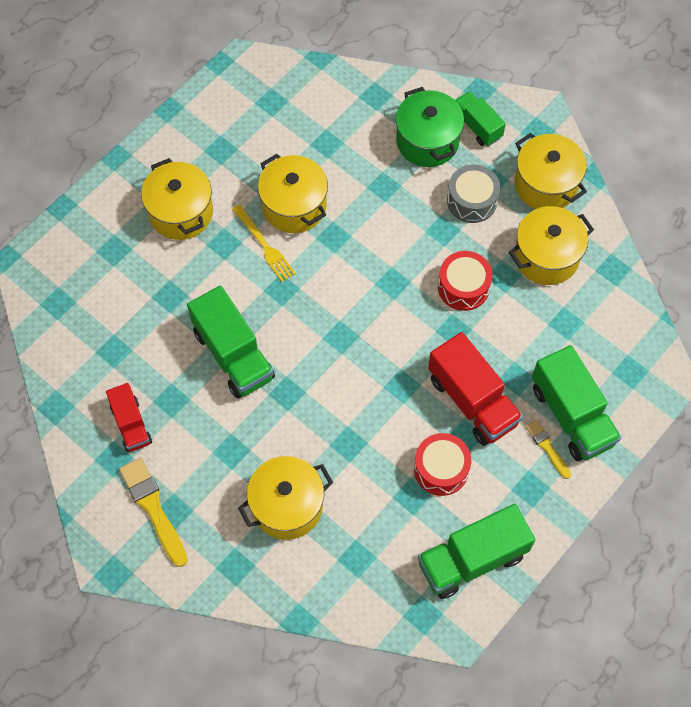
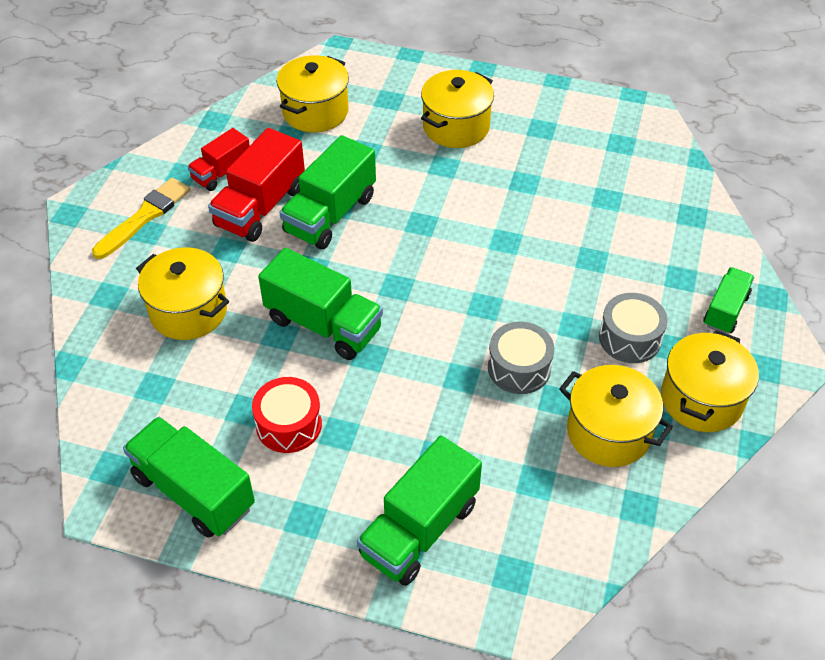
camera: 65 degrees right, 15 degrees down
yellow fork [232,204,296,282] -> none
yellow pot [258,154,328,233] -> yellow pot moved to [277,55,349,133]
green pot [396,87,464,167] -> none
red truck [428,332,523,446] -> red truck moved to [208,128,305,242]
red drum [438,251,493,311] -> grey drum [488,322,555,394]
yellow brush [525,420,571,479] -> none
none -> green truck [258,248,383,360]

